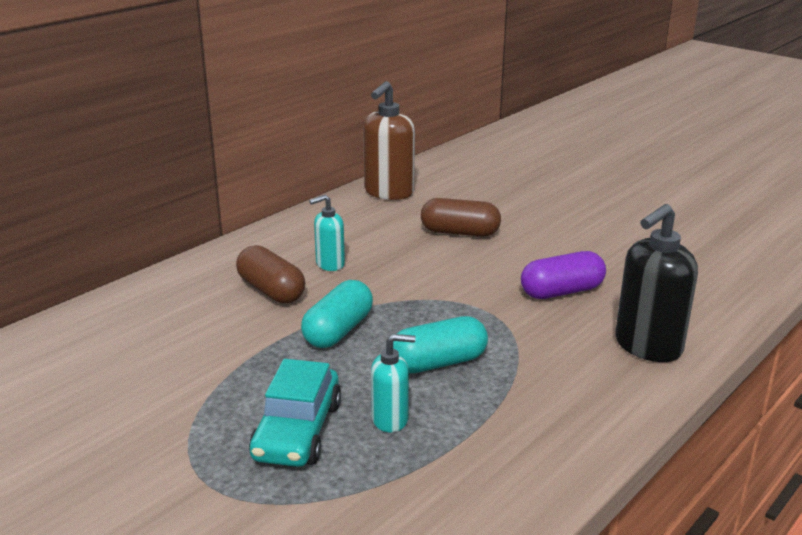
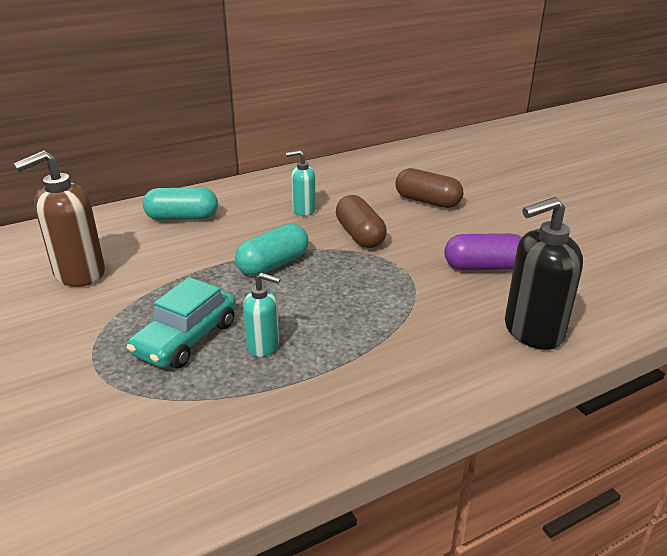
camera: 20 degrees right, 5 degrees up
brown capsule [236,245,305,304] -> brown capsule moved to [336,195,387,248]
brown soap dispenser [363,81,415,200] -> brown soap dispenser moved to [13,151,105,287]
turquoise capsule [393,316,488,373] -> turquoise capsule moved to [143,187,218,220]

